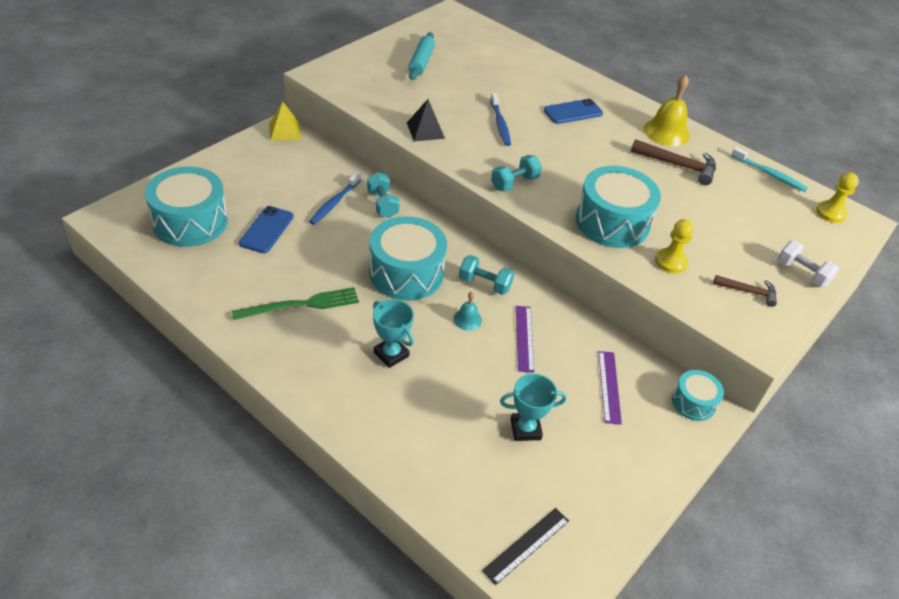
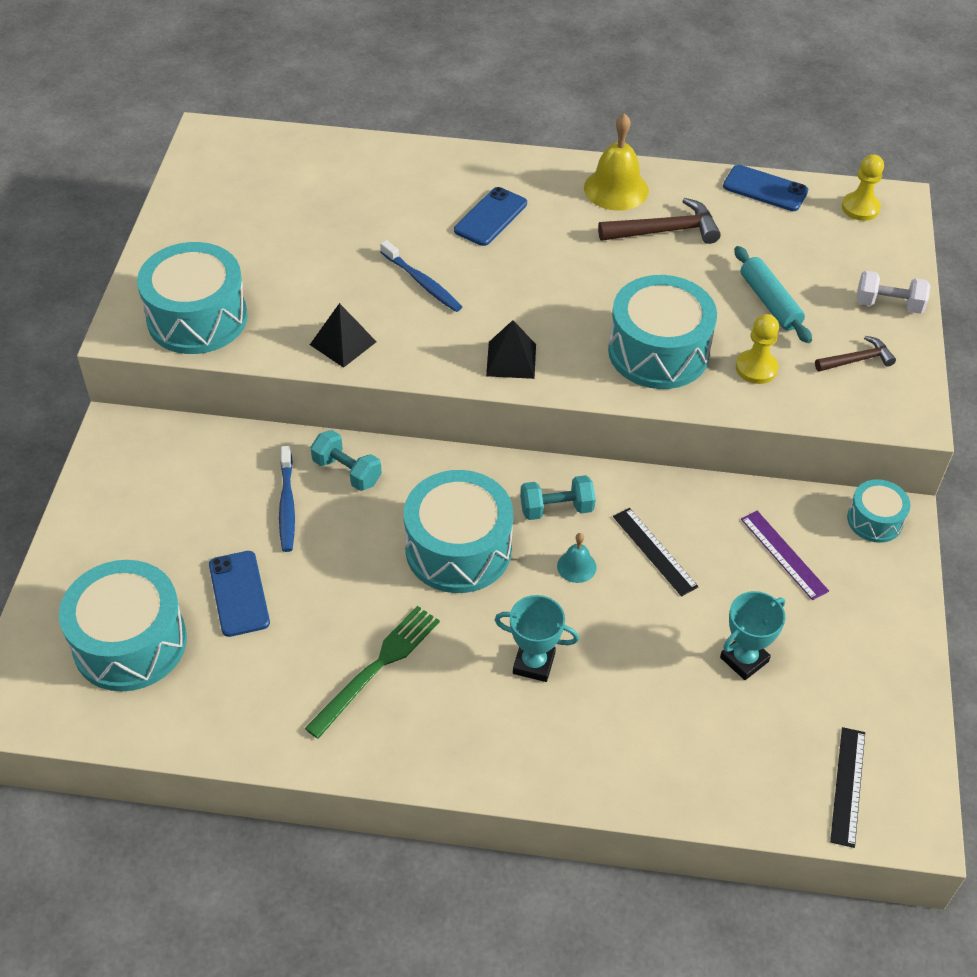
camera: 30 degrees left, 5 degrees up
yellow pyramid [269,102,301,141] -> none
turquoise rolling pin [408,32,435,80] -> turquoise rolling pin moved to [734,246,812,343]
turquoise dumbbell [491,155,542,191] -> black pyramid [486,320,536,379]
purple ruler [516,306,534,373] -> black ruler [613,508,699,596]
turquoise toothbrush [731,147,808,192] -> blue phone [723,165,808,211]
none -> turquoise drum [137,242,248,354]

